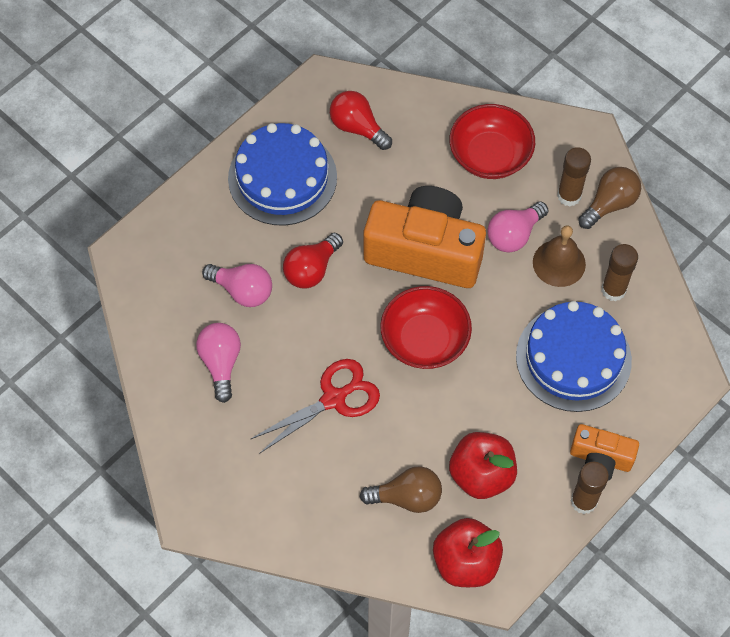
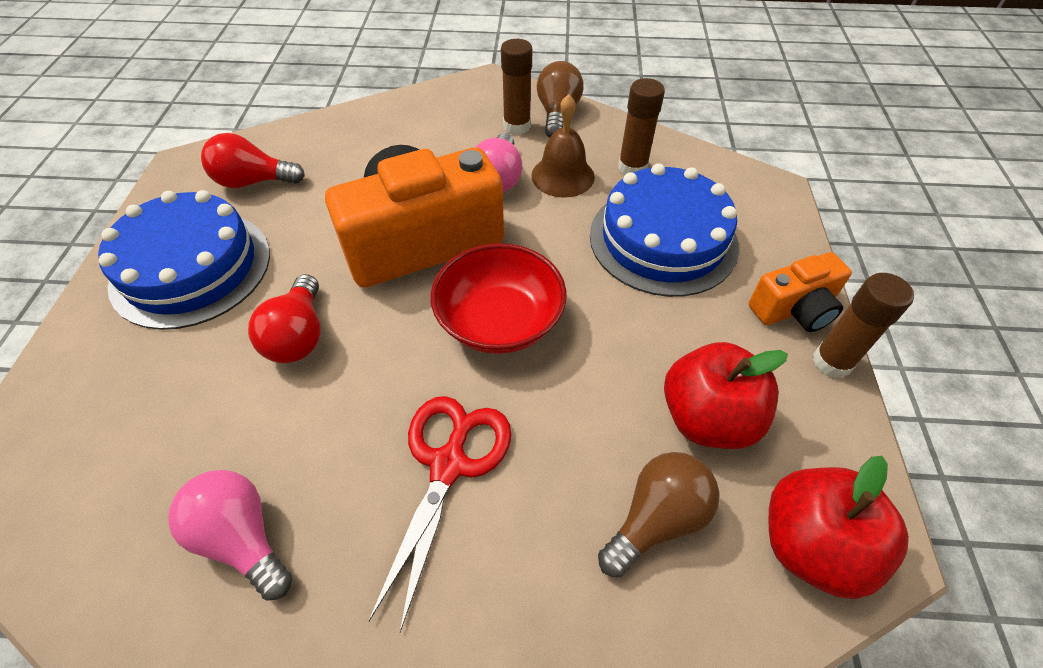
camera: 40 degrees left, 10 degrees down
pink light bulb [202,264,272,307] -> none
red bowl [449,104,535,179] -> none

